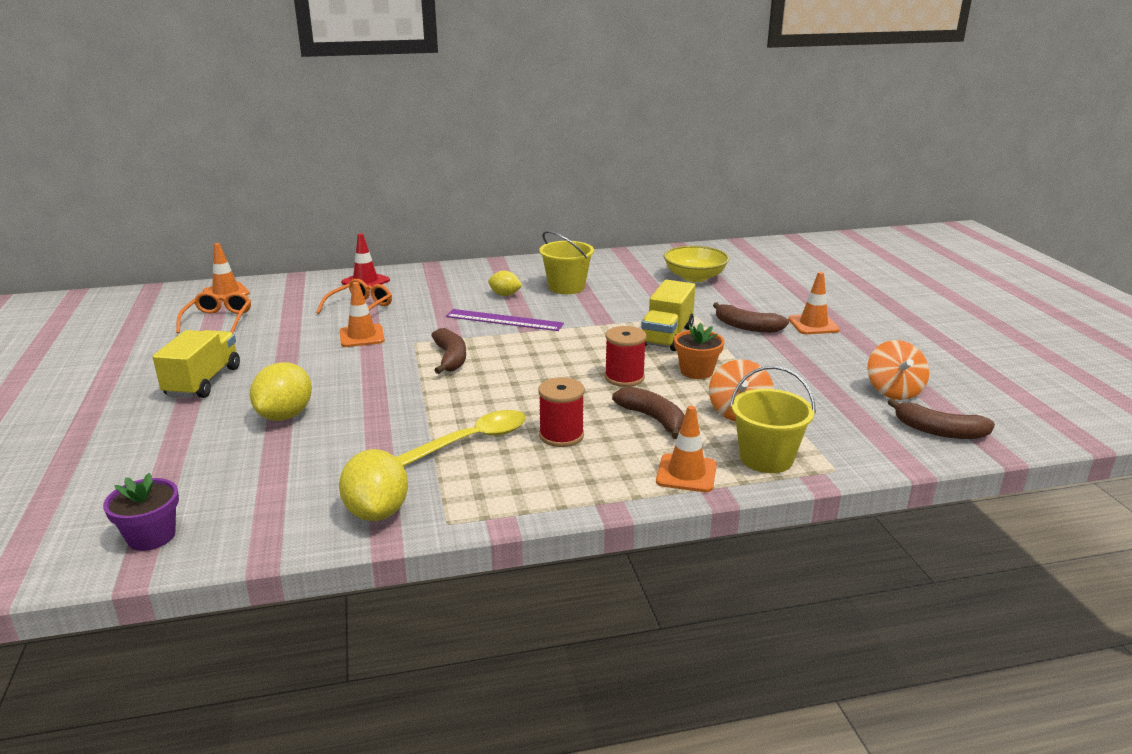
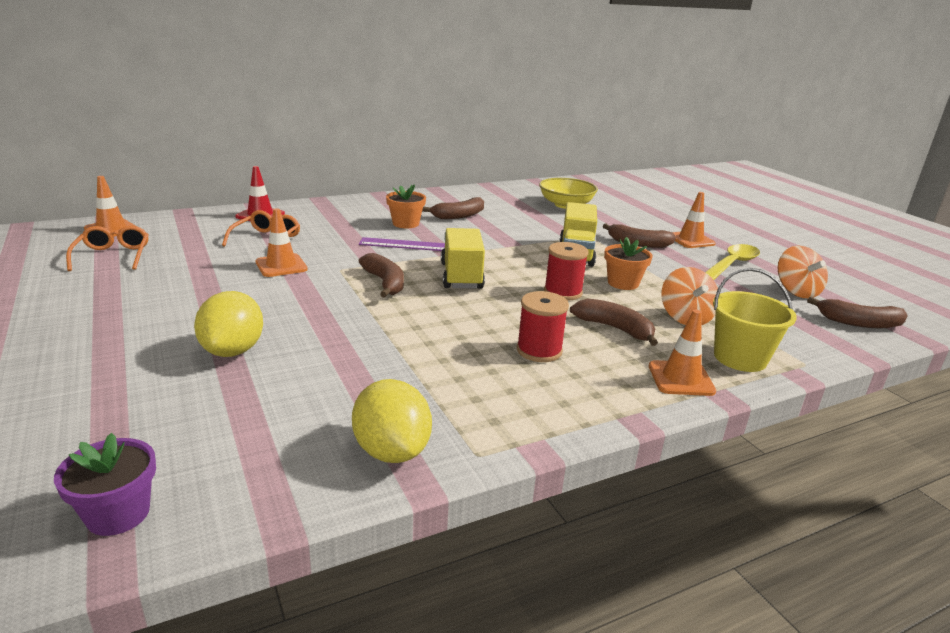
camera: 15 degrees left, 0 degrees up
yellow truck [153,330,240,398] -> yellow truck moved to [441,228,485,289]
yellow spoon [396,410,526,467] -> yellow spoon moved to [705,244,760,280]
yellow lemon [488,271,522,296] -> orange flower pot [386,184,426,228]
yellow bucket [539,231,594,294] -> brown banana [422,197,484,219]

